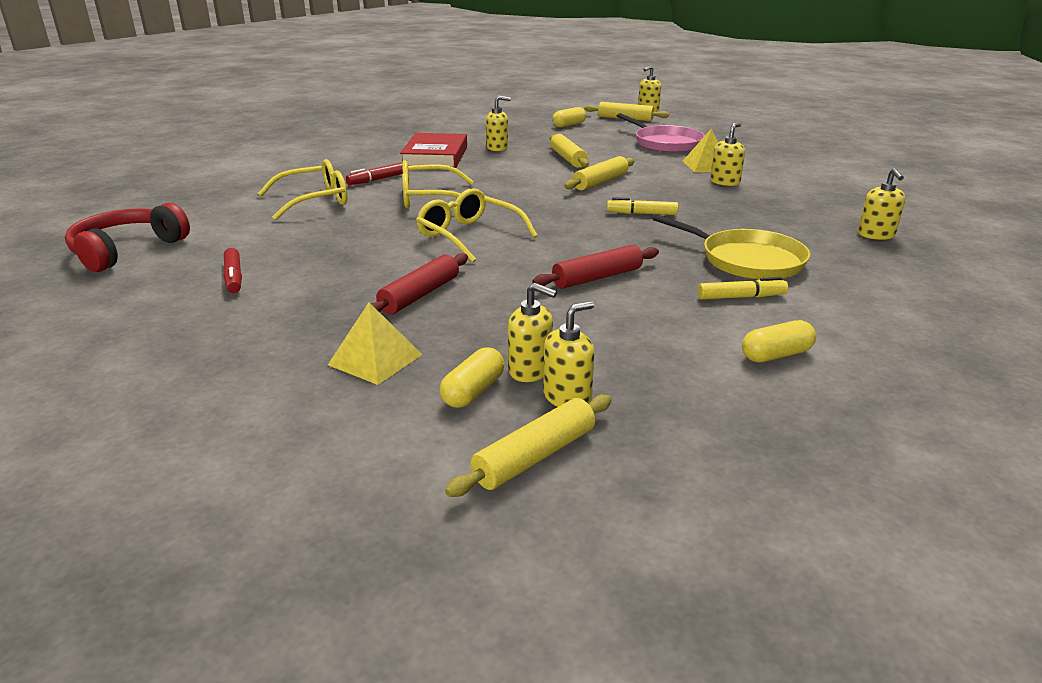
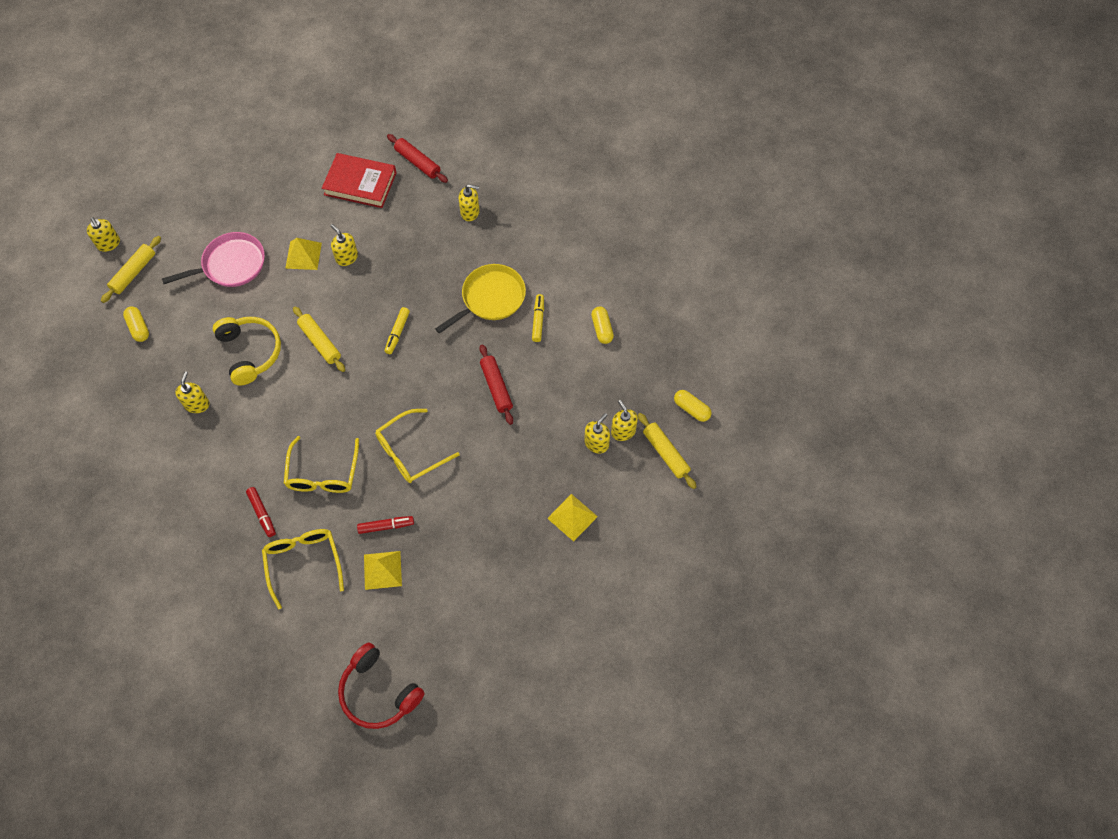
camera: 80 degrees left, 35 degrees up
red marker [224,248,242,293] -> red marker moved to [357,516,414,534]
red rolling pin [371,253,468,314] -> red rolling pin moved to [387,134,448,183]
red book [400,133,467,168] -> red book moved to [322,153,396,208]
yellow capsule [440,347,504,408] -> yellow capsule moved to [674,390,712,422]
yellow rolling pin [550,134,589,168] -> yellow headphones [213,317,281,385]
none -> yellow pyramid [364,551,402,590]

